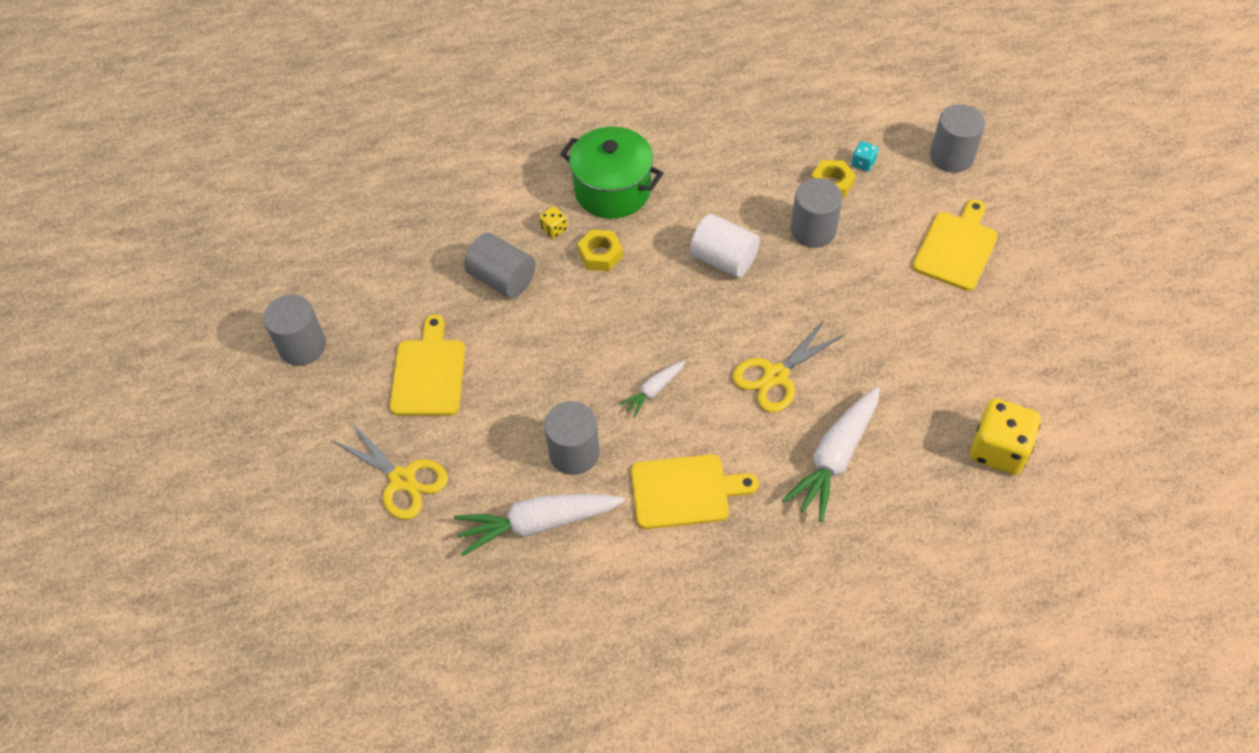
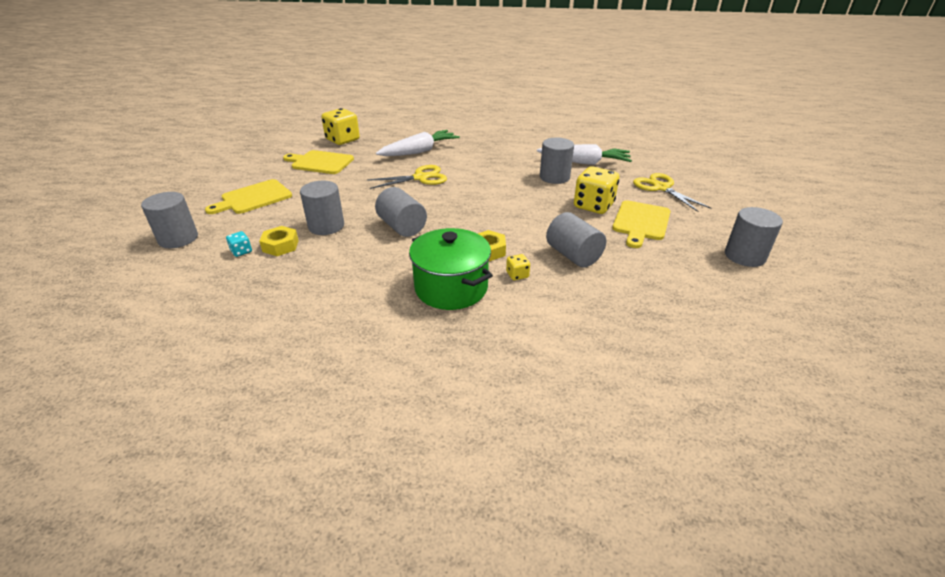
camera: 160 degrees left, 20 degrees down
white carrot [619,361,685,418] -> none
yellow cutting board [631,454,759,529] -> yellow cutting board moved to [283,150,354,174]
white cylinder [690,214,760,278] -> grey cylinder [375,187,427,237]
none -> yellow dice [574,166,619,214]

